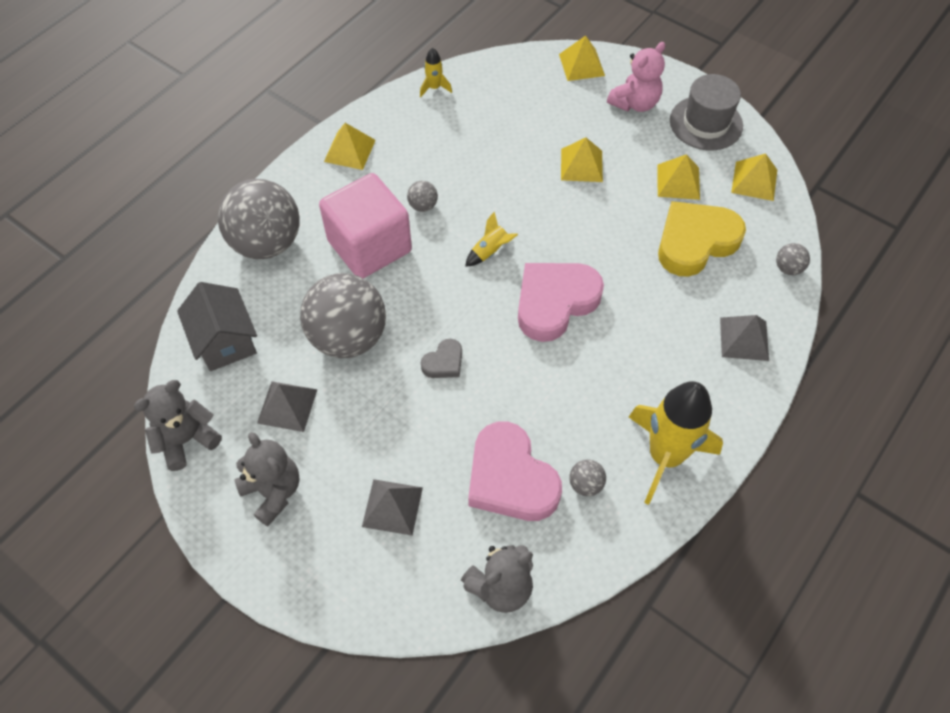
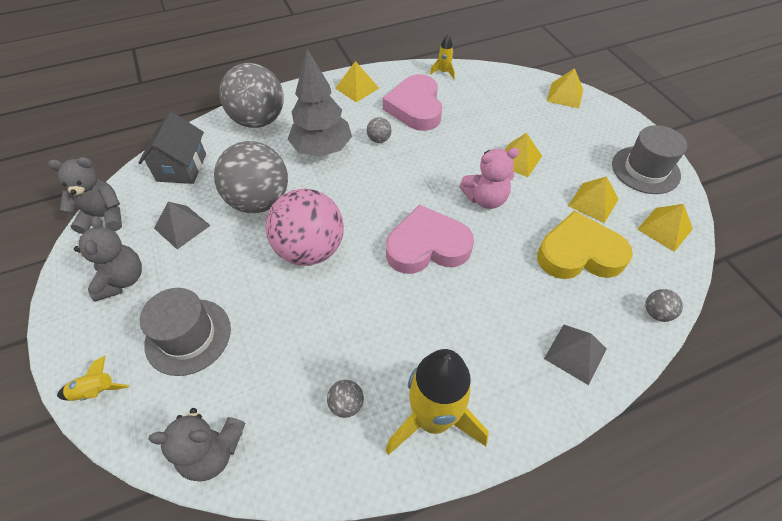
camera: 30 degrees right, 5 degrees down
pink cube [319,173,412,278] -> grey tree [288,49,352,157]
grey pyramid [362,479,423,536] -> grey hat [140,288,231,376]
grey heart [421,339,462,378] -> pink ball [266,189,344,266]
yellow rocket [465,211,518,267] -> yellow rocket moved to [57,356,129,401]
pink heart [468,421,562,521] -> pink heart moved to [383,74,442,131]
pink teddy bear [607,42,665,112] -> pink teddy bear moved to [459,148,519,209]

